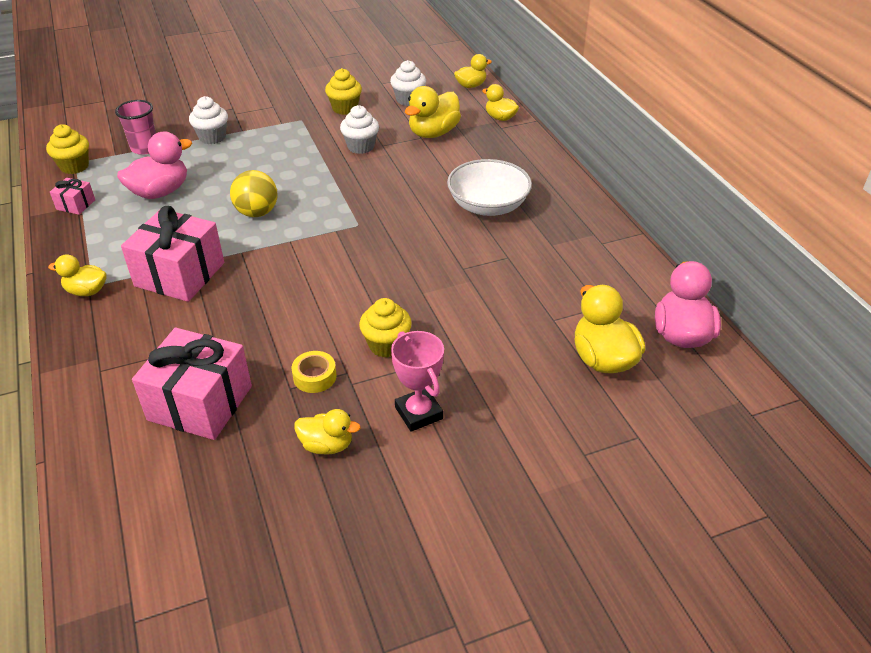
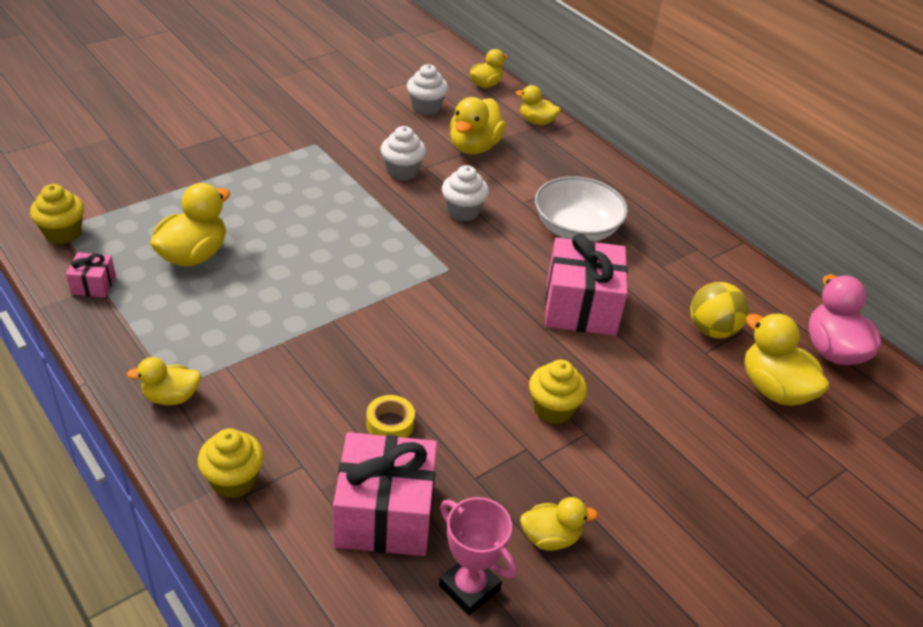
camera: 20 degrees left, 0 degrees up
pink cup [115,100,156,155] -> none
pink duck [117,132,192,199] -> yellow duck [150,183,230,266]
pink gift [121,206,224,302] -> pink gift moved to [545,234,628,336]
white cupcake [189,96,228,144] -> white cupcake moved to [442,165,489,222]
yellow ball [230,170,277,217] -> yellow ball moved to [690,282,749,339]
yellow tape [292,351,336,393] -> yellow tape moved to [366,395,415,438]
yellow cupcake [325,68,362,115] -> yellow cupcake moved to [198,428,264,499]
pink trophy [391,331,444,432] -> pink trophy moved to [439,497,516,615]

